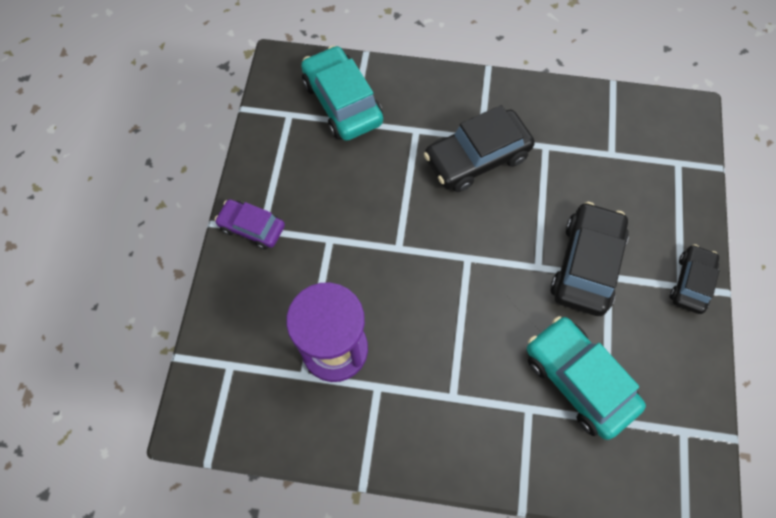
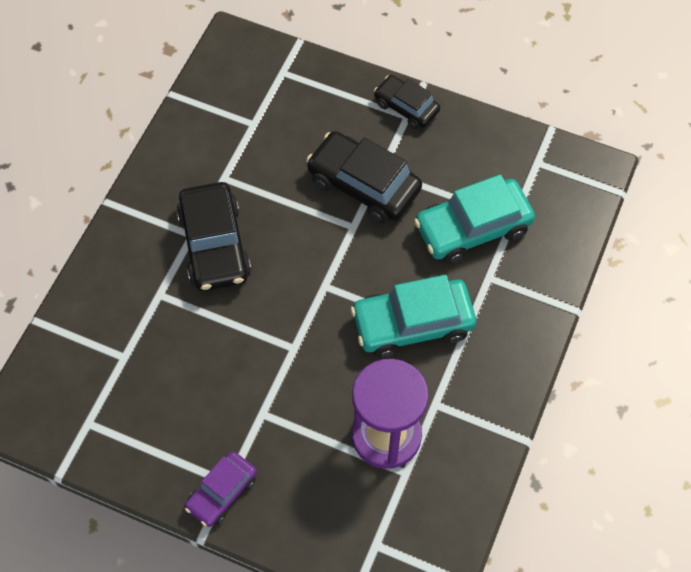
camera: 75 degrees left, 5 degrees down
turquoise car [301,45,383,141] -> turquoise car moved to [351,275,476,358]

